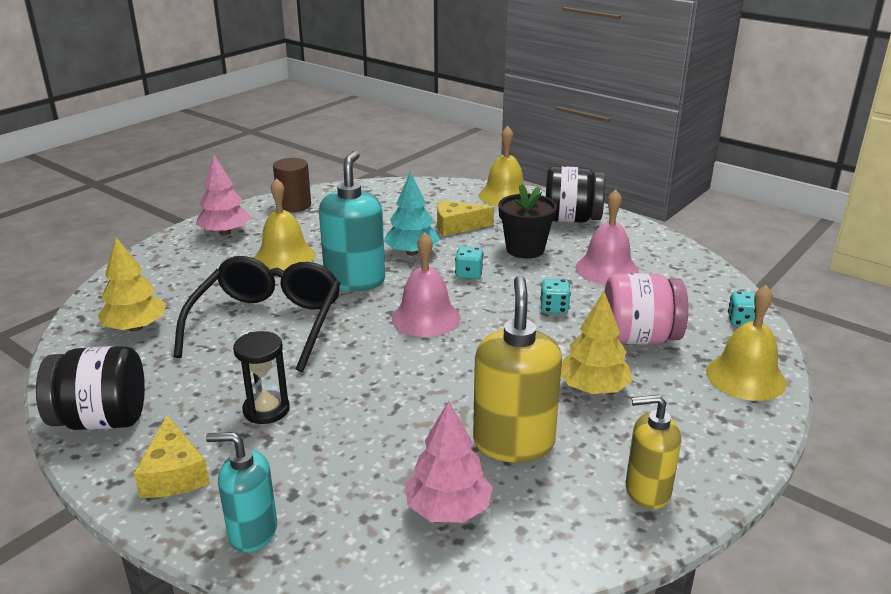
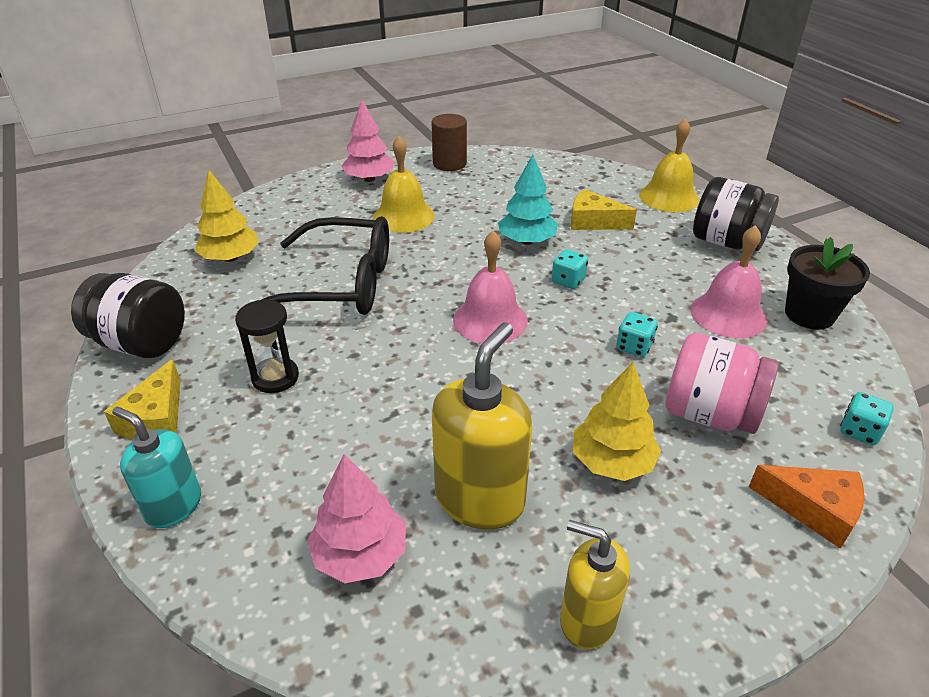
camera: 25 degrees right, 10 degrees up
black glasses [174,256,341,372] -> black glasses turned 60 degrees clockwise [264,216,389,315]
turquoise soap dispenser [319,150,385,291] -> none
black flower pot [499,184,557,259] -> black flower pot moved to [785,237,870,330]
yellow bell [706,285,786,401] -> orange cheese [749,465,865,549]

